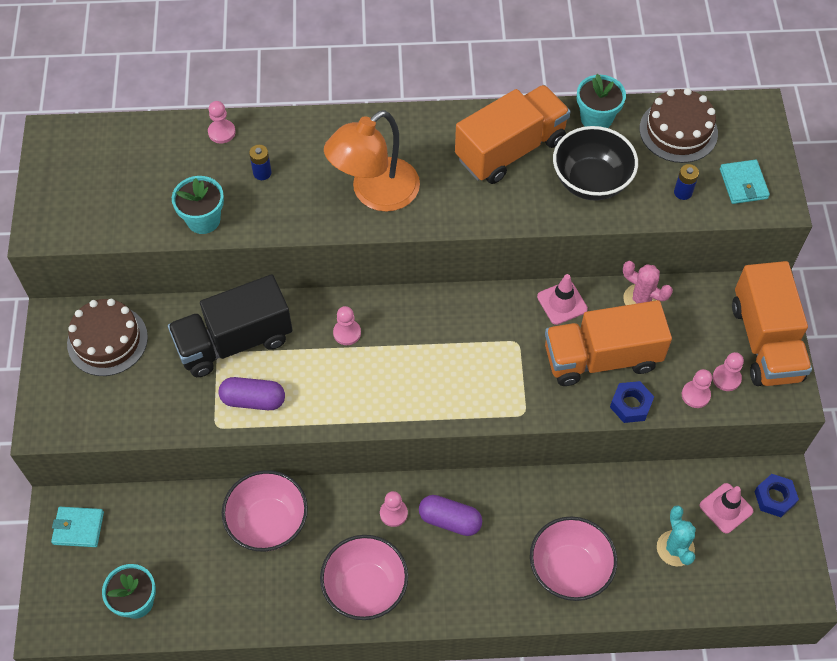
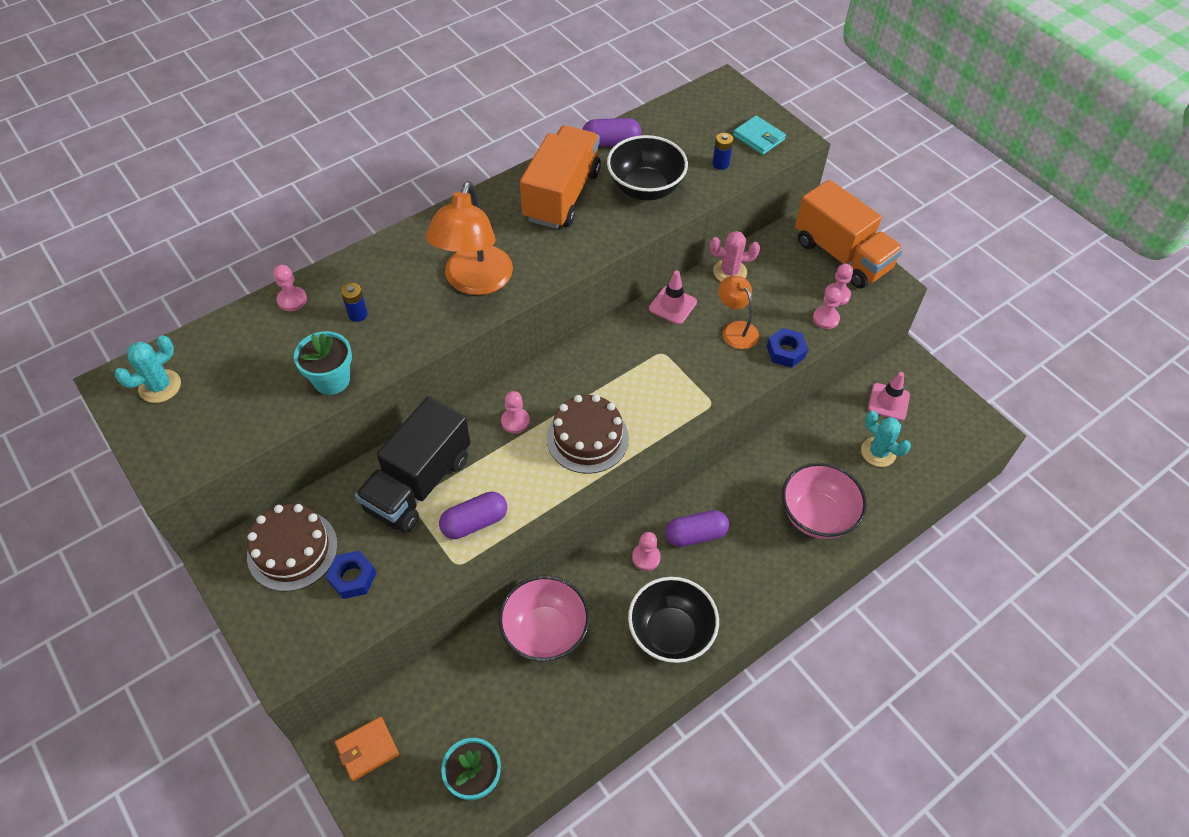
camera: 35 degrees left, 5 degrees down
turquoise wallet [51,507,104,547] -> orange wallet [335,717,399,781]
pink bowl [320,535,408,620] -> black bowl [628,577,719,663]
orange truck [545,300,672,386] -> orange lamp [719,276,759,349]
turquoise flower pot [577,74,626,128] -> purple capsule [582,118,641,147]
brown cake [639,88,718,163] -> brown cake moved to [547,394,629,474]
blue nut [754,474,799,517] -> blue nut moved to [326,551,376,599]
none -> turquoise cactus [115,335,181,403]

